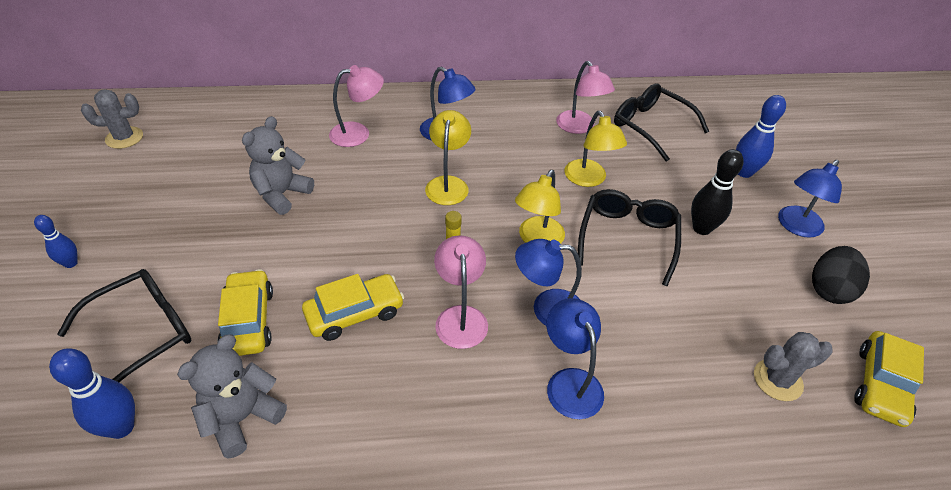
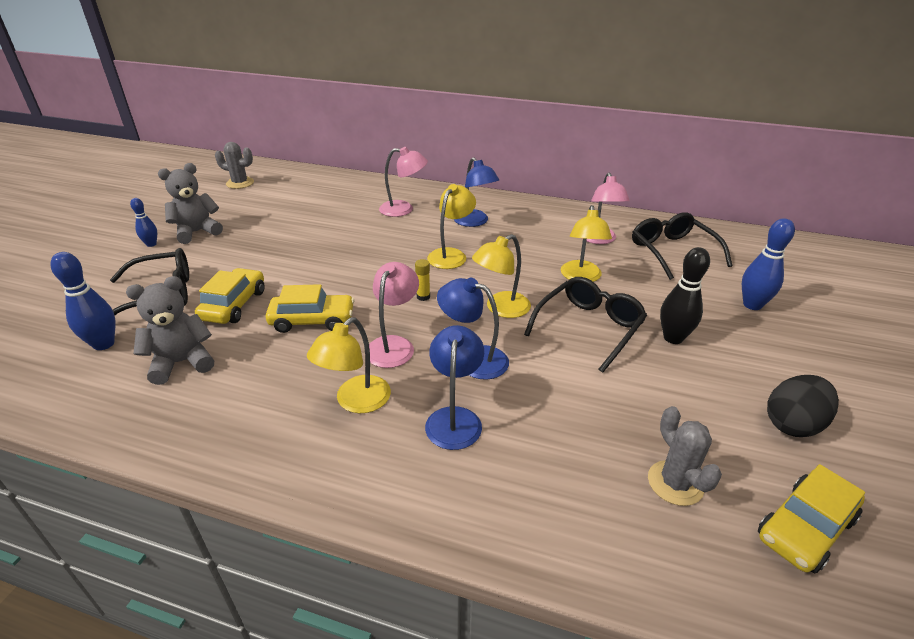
camera: 25 degrees right, 10 degrees down
grey teddy bear [242,116,314,215] -> grey teddy bear moved to [158,163,223,244]
grey cactus [754,332,833,401] -> grey cactus turned 60 degrees clockwise [648,406,722,506]
blue lamp [778,160,842,238] -> none
none -> yellow lamp [307,318,391,413]

